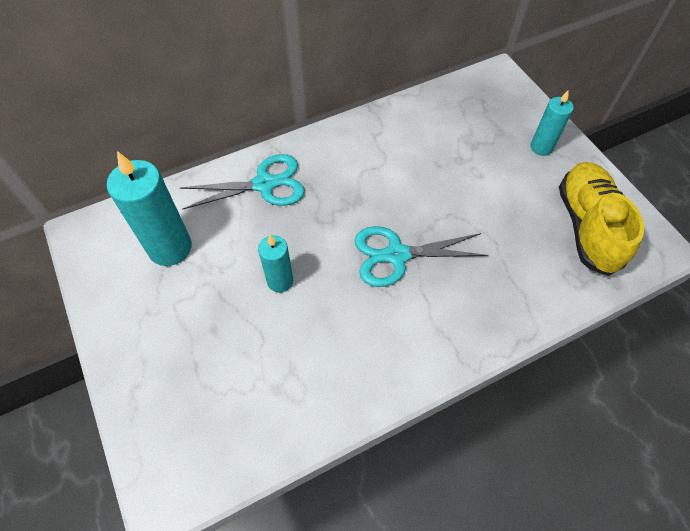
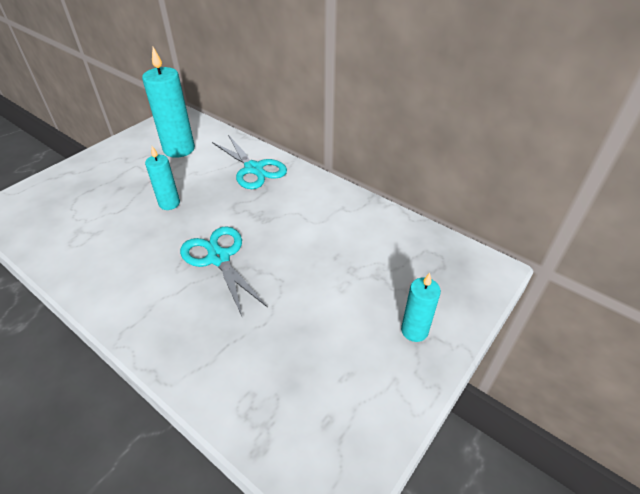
camera: 65 degrees right, 15 degrees down
yellow shoe [559,162,644,276] -> none

